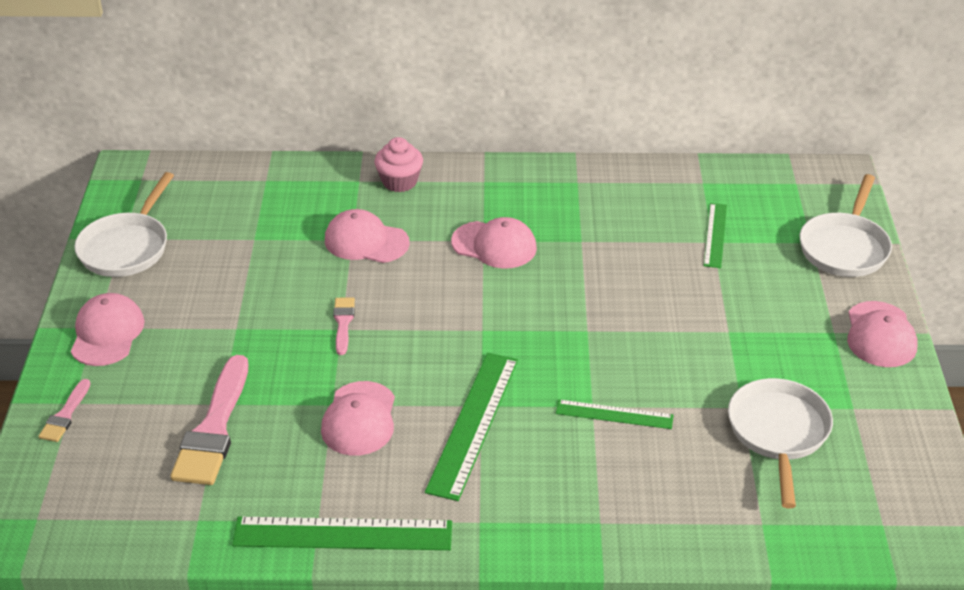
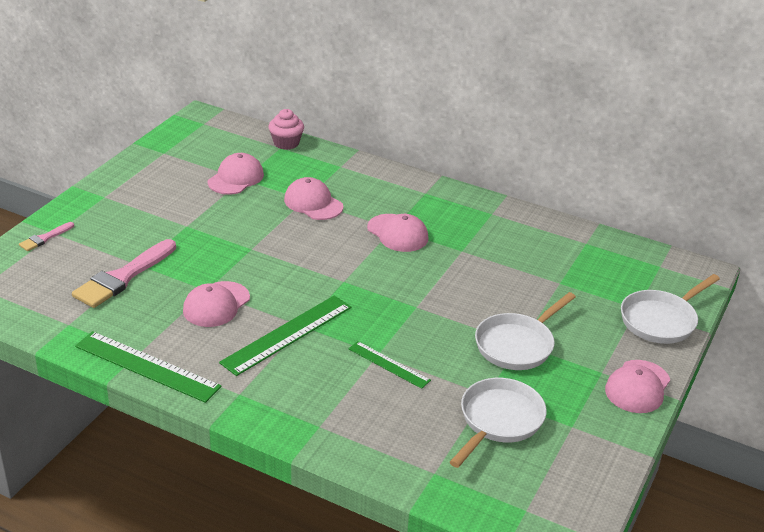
camera: 25 degrees right, 5 degrees down
pink cap [71,293,145,366] -> pink cap moved to [208,153,264,195]
white pan [74,172,174,277] -> white pan moved to [475,292,576,370]
pink brush [333,297,355,355] -> none
pink cupcake [374,137,423,192] -> pink cupcake moved to [269,109,304,150]
green ruler [703,203,727,268] -> none

